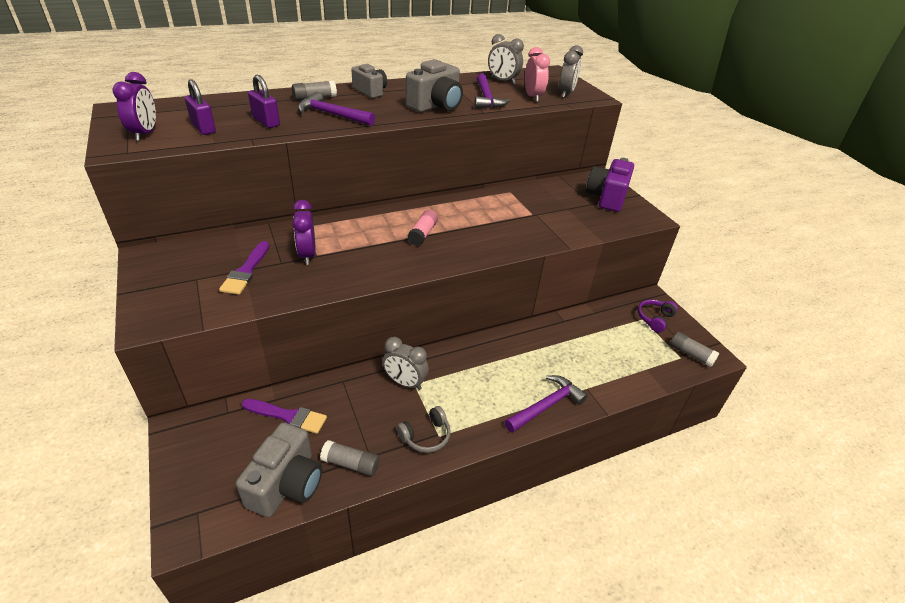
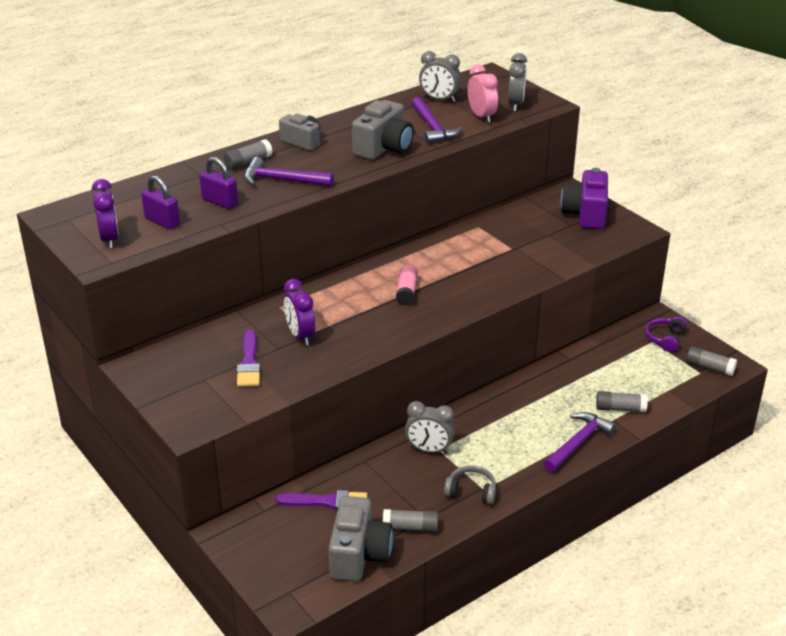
camera: 10 degrees left, 5 degrees down
grey headphones [397,406,451,453] -> grey headphones turned 120 degrees counterclockwise [444,465,496,505]
none -> grey glue stick [596,391,648,412]

